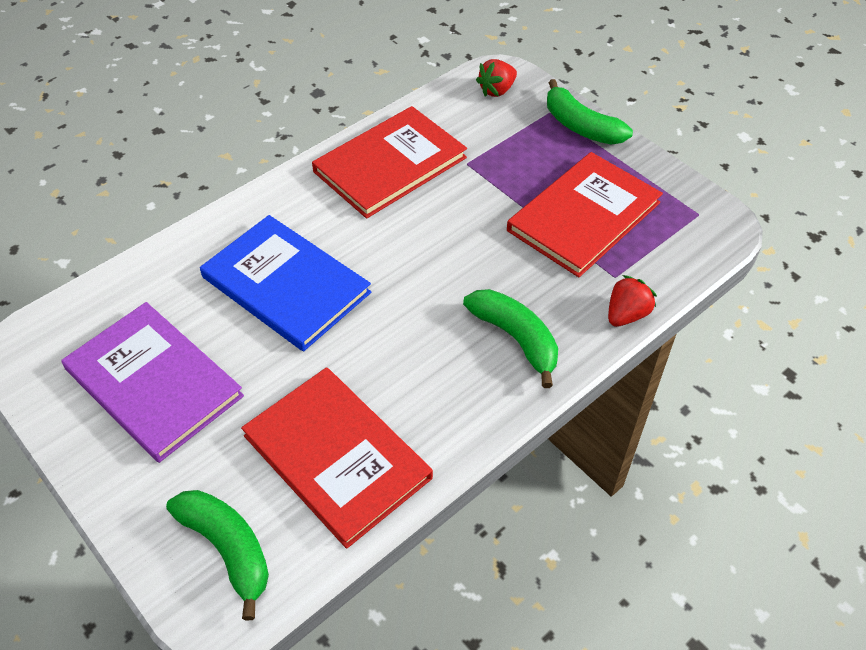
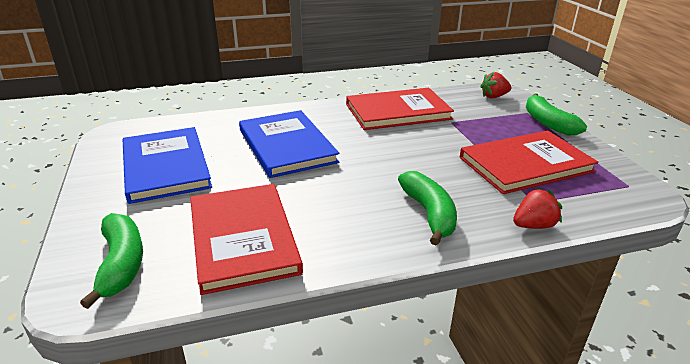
camera: 25 degrees right, 20 degrees down
purple book [61,302,244,463] -> blue book [123,127,212,204]

